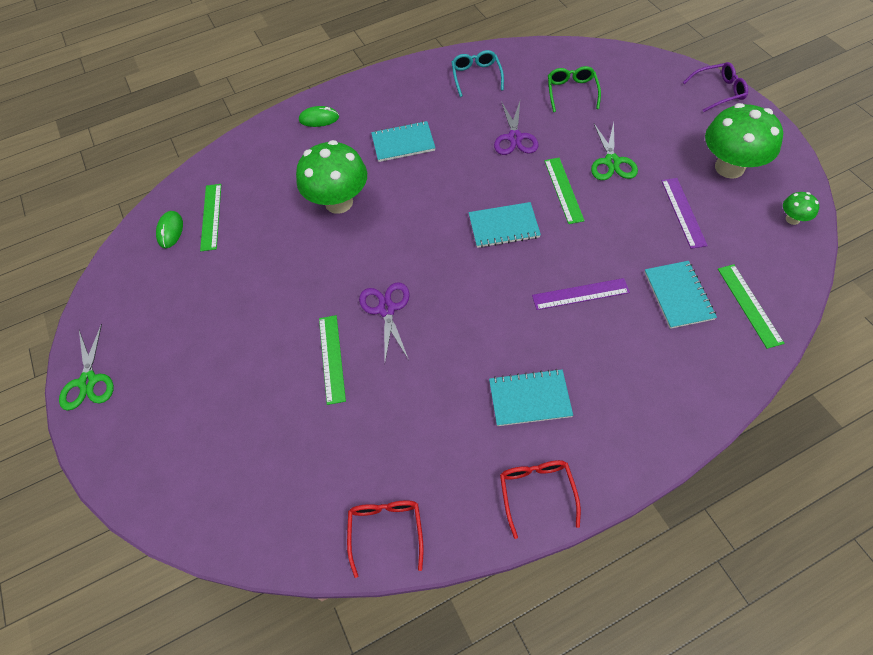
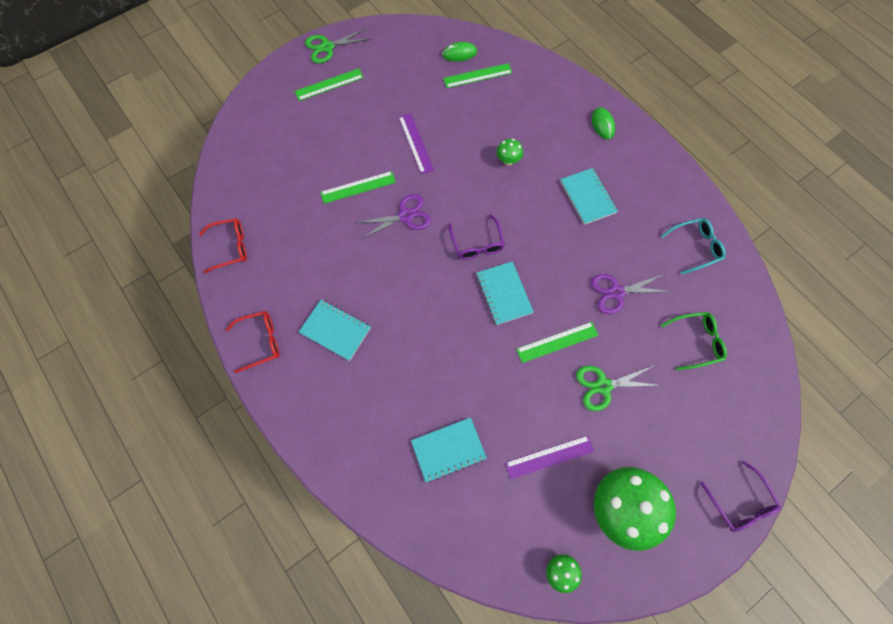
camera: 75 degrees right, 10 degrees up
green mushroom [296,140,367,214] -> green mushroom [497,139,523,165], size x0.44
turquoise notebook [489,369,573,426] -> turquoise notebook turned 45 degrees counterclockwise [299,300,371,361]
purple ruler [532,278,630,310] -> purple ruler moved to [399,113,434,174]
green ruler [718,264,784,349] -> green ruler moved to [294,68,364,101]
none -> purple glasses [449,214,505,260]

